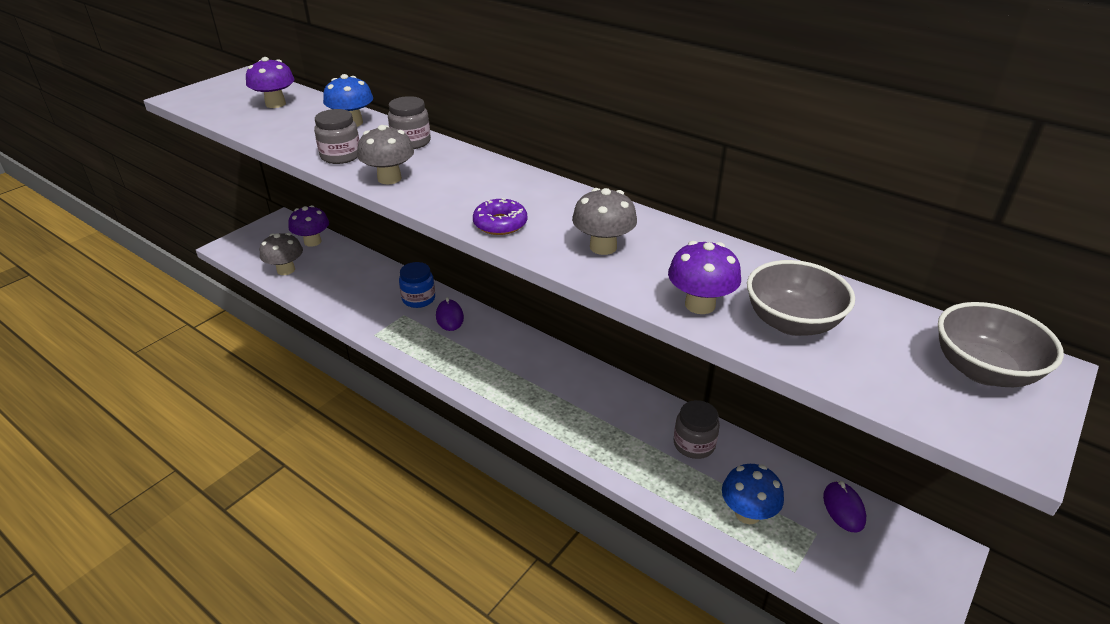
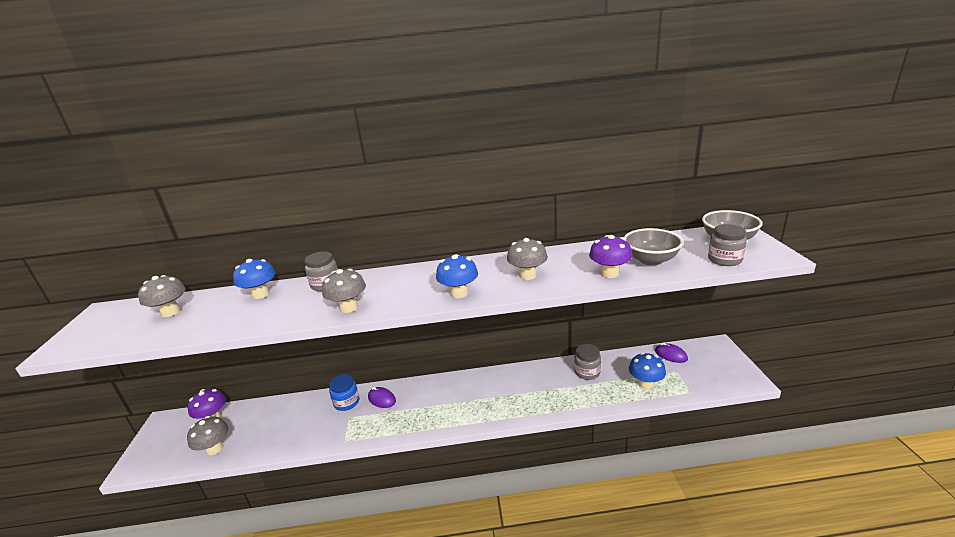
camera: 40 degrees left, 10 degrees down
purple mushroom [246,57,295,108] -> grey mushroom [138,275,186,317]
grey jar [314,109,359,164] -> grey jar moved to [708,224,747,266]
purple donut [473,198,527,235] -> blue mushroom [436,254,478,298]

